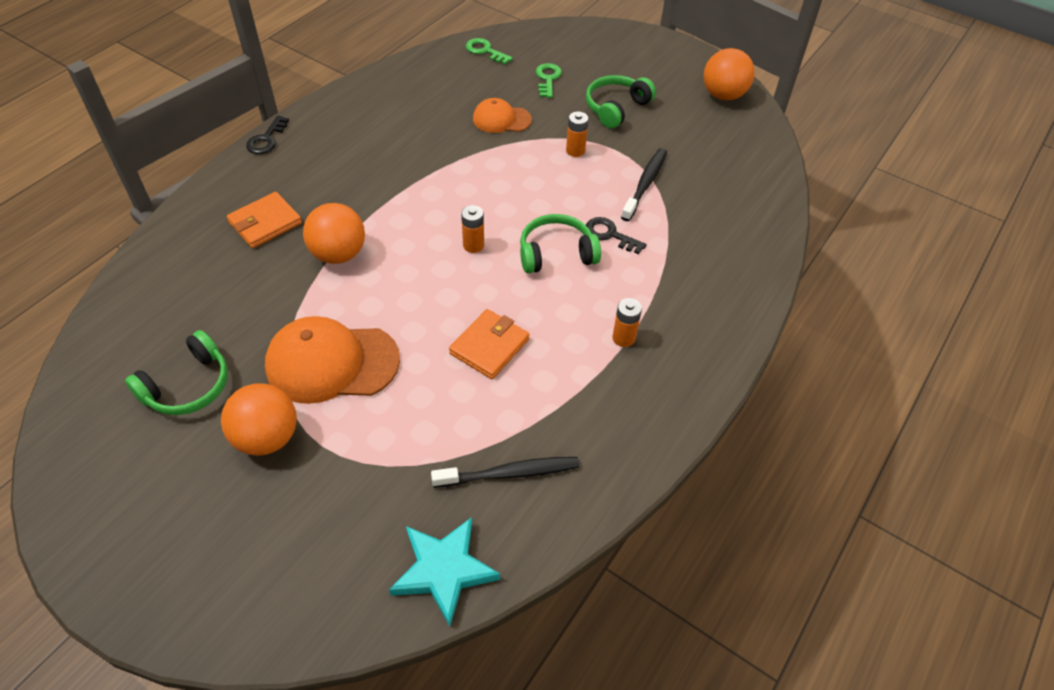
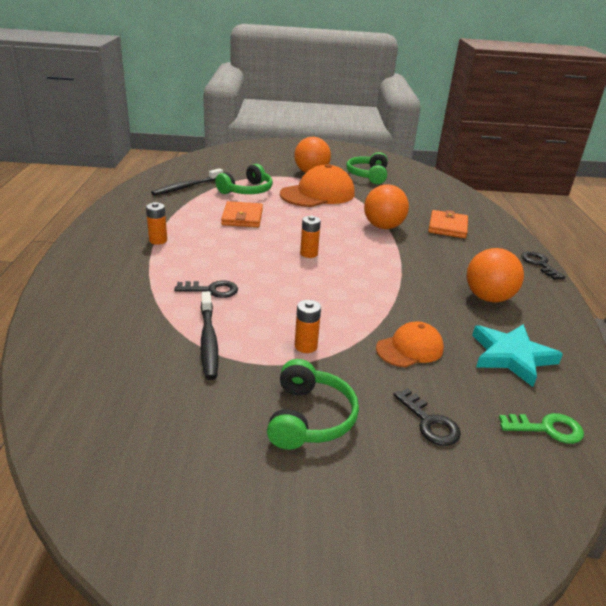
camera: 145 degrees right, 20 degrees down
turquoise star [389,517,500,627] -> turquoise star moved to [472,324,563,387]
green headphones [520,214,601,274] -> green headphones moved to [215,164,273,194]
green key [536,63,562,98] -> black key [393,388,461,446]
orange ball [703,48,755,100] -> orange ball moved to [467,248,524,302]

